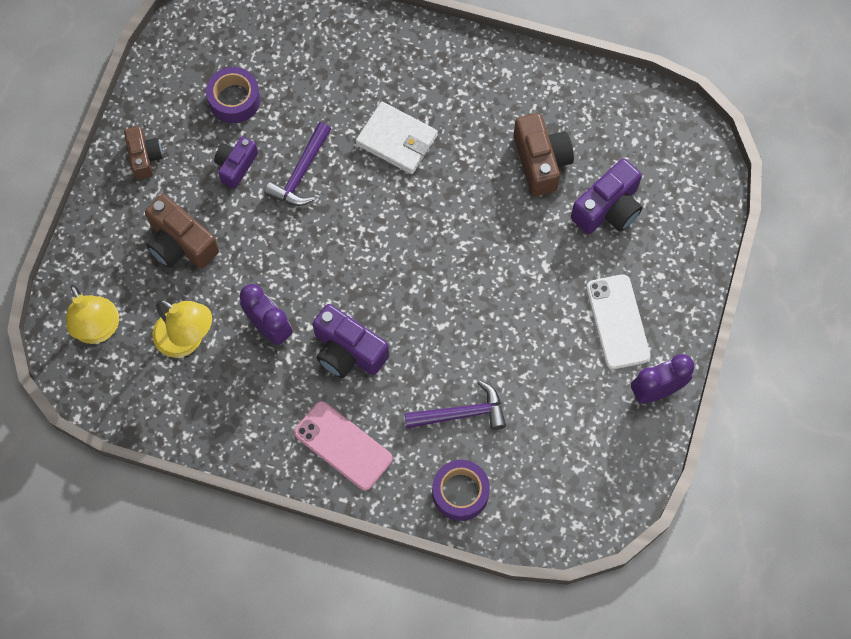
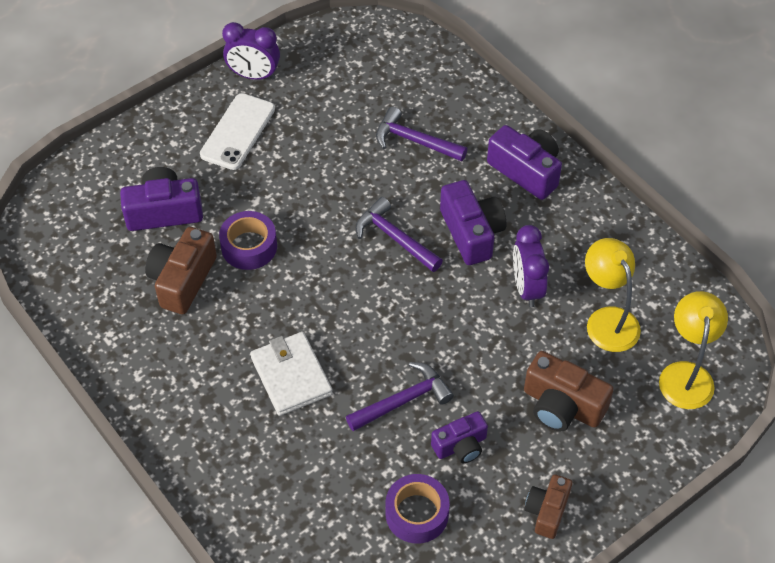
camera: 145 degrees left, 15 degrees down
brown camera [145,194,219,268] -> brown camera turned 135 degrees clockwise [524,351,614,431]
pink phone [294,401,393,490] -> purple camera [487,125,562,200]
purple tape [432,460,490,521] -> purple tape moved to [219,211,277,270]
none -> purple hammer [356,197,443,272]

